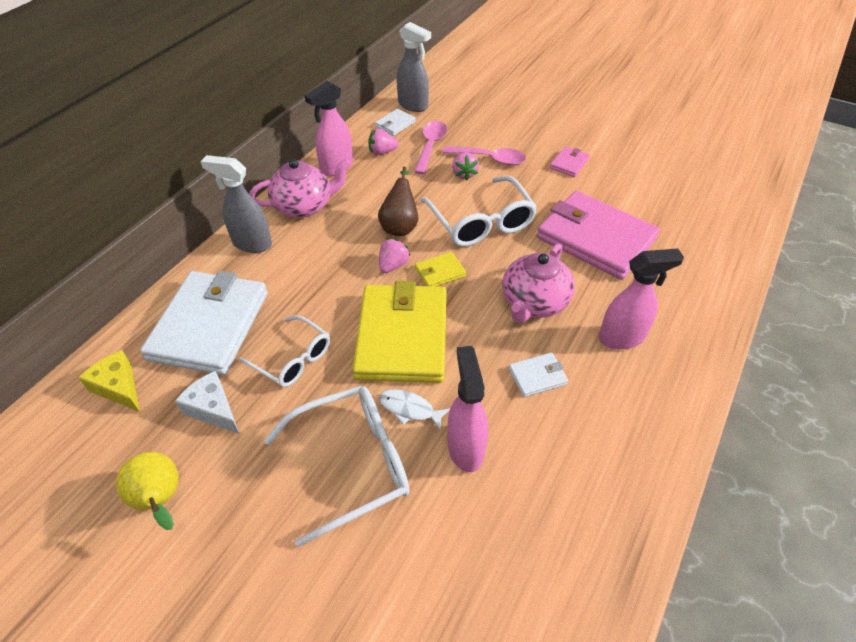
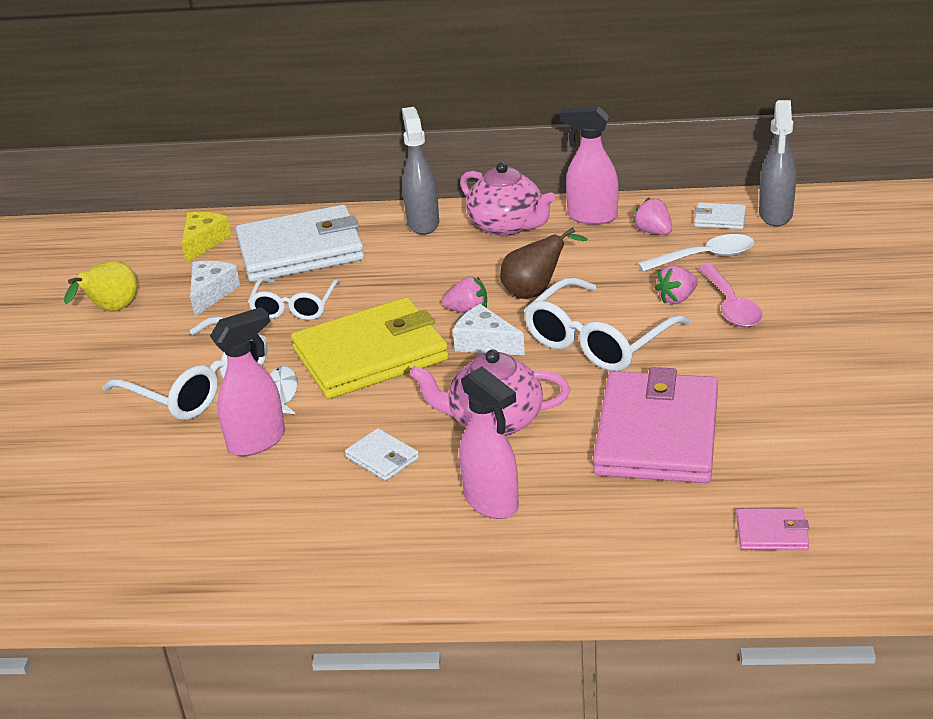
camera: 65 degrees right, 15 degrees down
pink spoon [414,121,447,174] -> white spoon [638,234,754,272]
yellow wallet [415,252,466,286] -> white cheese [453,304,525,355]
pink wallet [550,146,590,177] -> pink wallet moved to [736,508,809,550]

